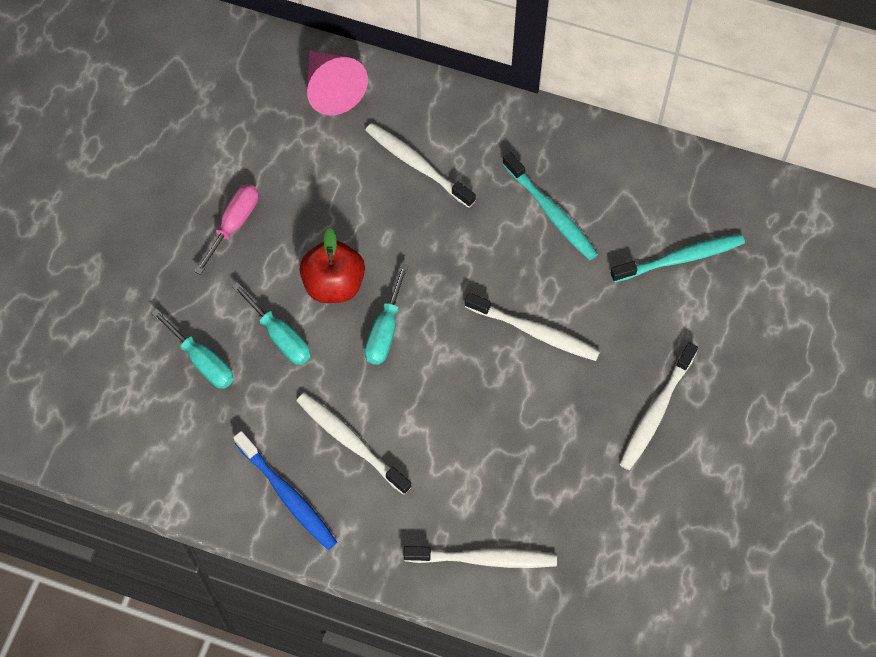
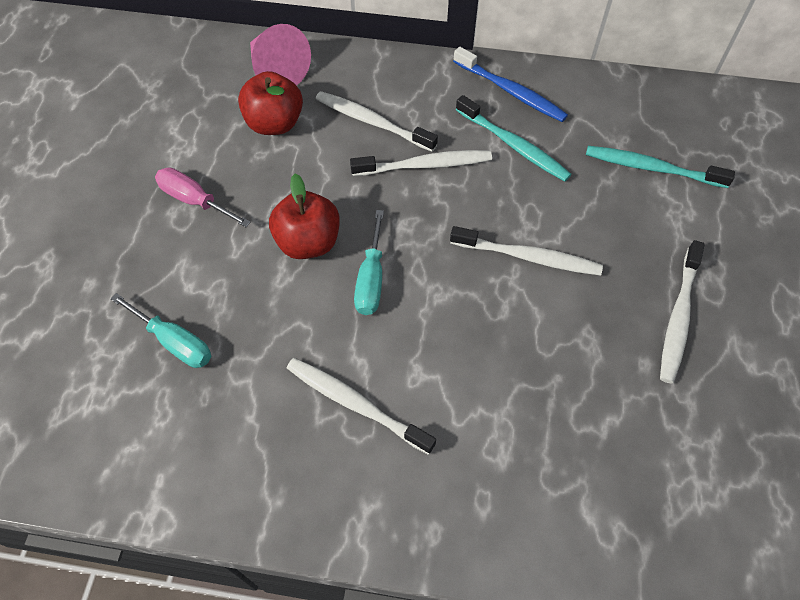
camera: 10 degrees left, 5 degrees down
pink screwdriver [194,184,259,275] -> pink screwdriver turned 75 degrees counterclockwise [155,167,251,227]
turquoise screwdriver [232,282,311,365] -> none
blue toothbrush [233,431,337,550] -> blue toothbrush moved to [453,47,568,122]
white toothbrush [404,546,557,568] -> white toothbrush moved to [350,150,492,176]
turquoise toothbrush [610,234,745,282] -> turquoise toothbrush turned 135 degrees counterclockwise [586,146,735,188]
none -> red apple [238,71,303,135]

